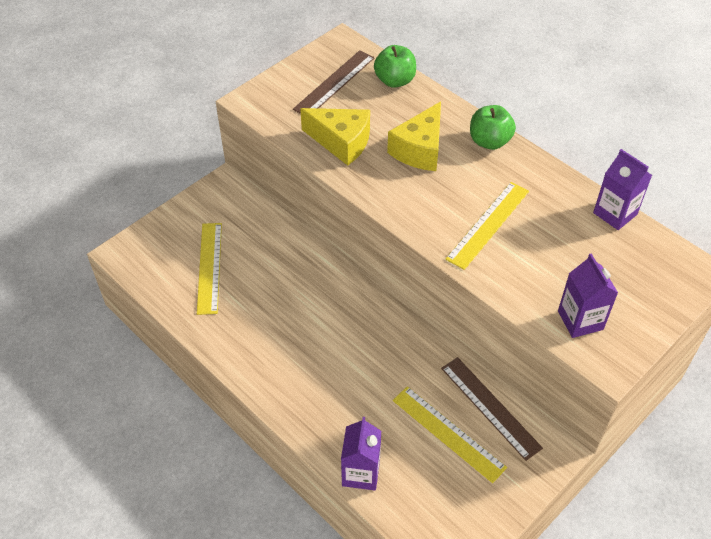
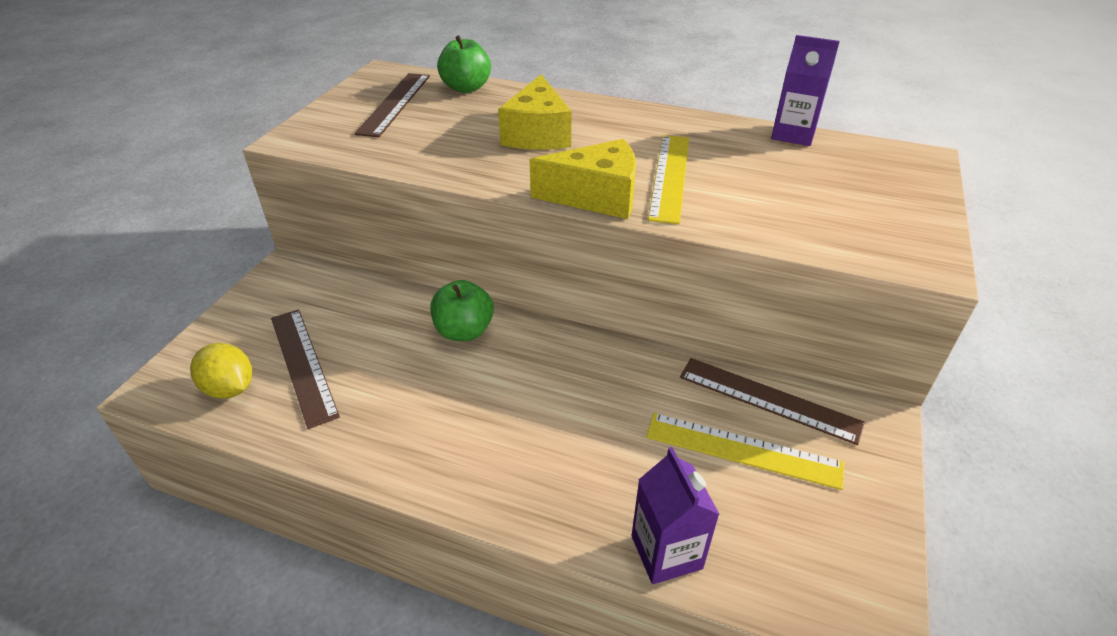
camera: 25 degrees left, 10 degrees down
yellow ruler [197,223,222,315] -> brown ruler [271,309,340,429]
yellow cheese [300,108,370,166] -> yellow cheese moved to [529,139,636,219]
green apple [470,105,516,150] -> green apple moved to [430,280,494,341]
purple carton [558,254,618,338] -> none
none -> yellow lemon [190,343,252,399]

